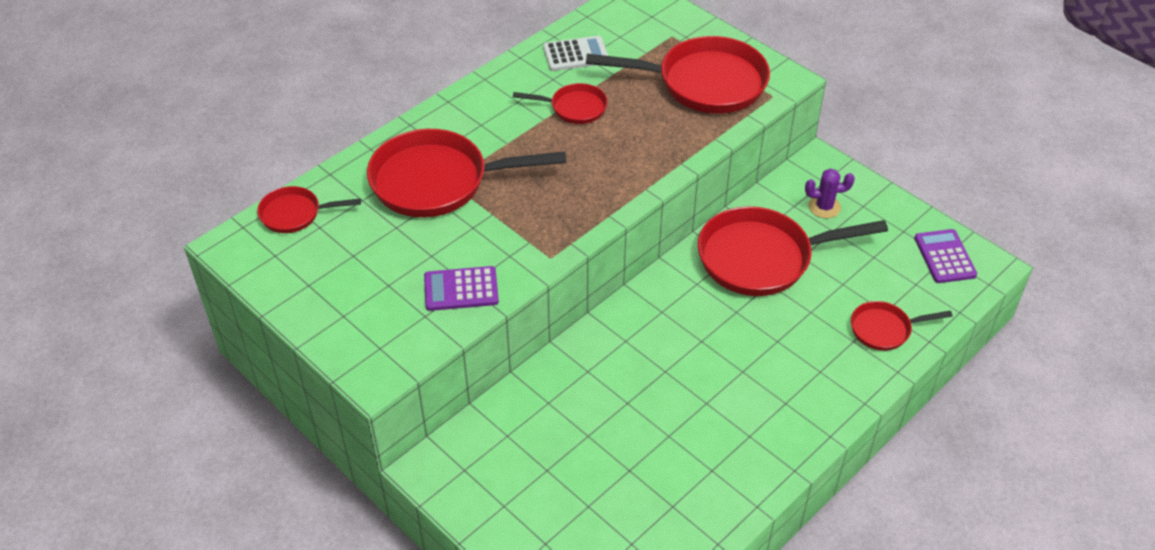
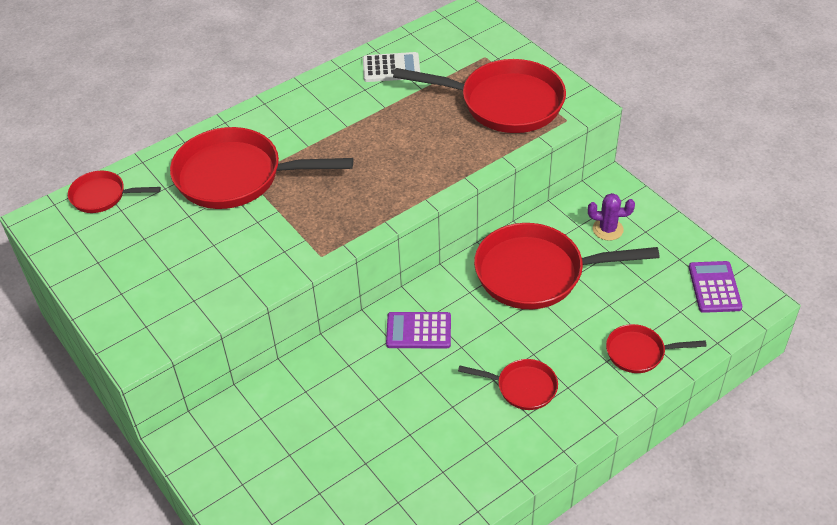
camera: 10 degrees right, 0 degrees up
purple calculator [424,266,499,311] -> purple calculator moved to [386,312,451,348]
red pan [513,83,608,124] -> red pan moved to [458,359,558,410]

